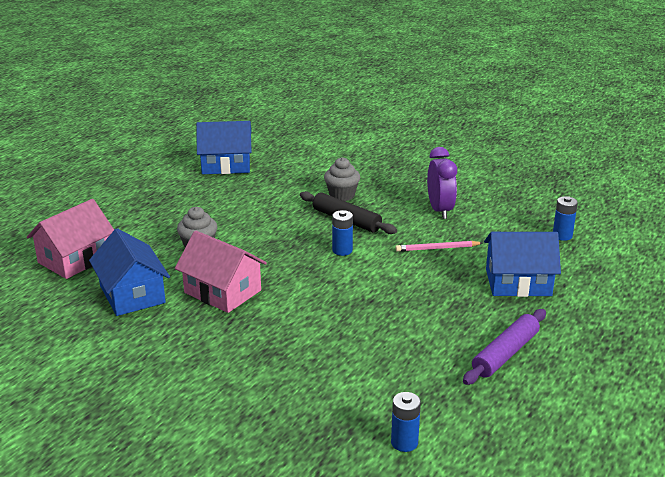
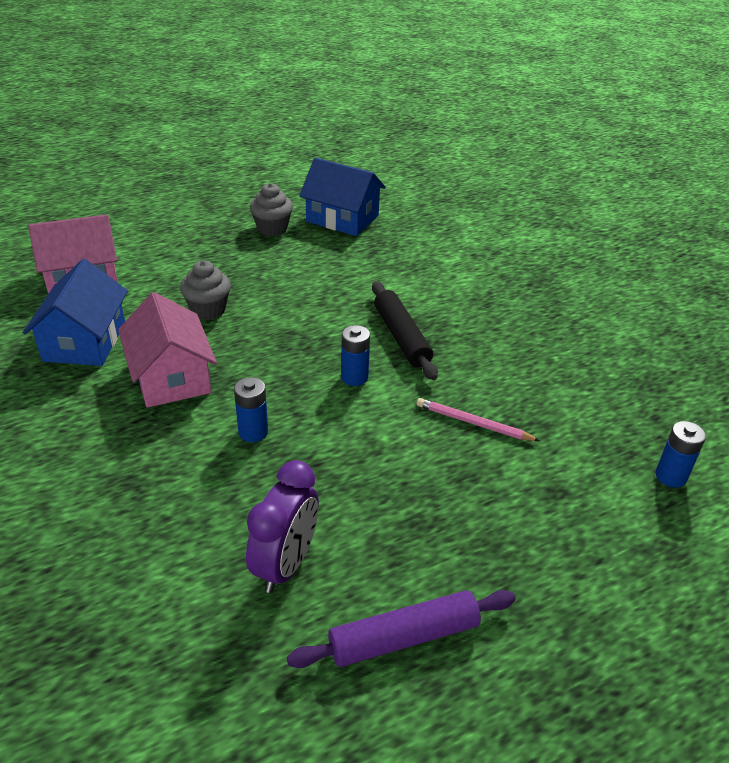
camera: 30 degrees right, 10 degrees up
grey cupcake [324,157,360,201] -> grey cupcake moved to [250,183,293,236]
blue battery [391,392,421,452] -> blue battery moved to [234,377,268,442]
purple clock [427,147,457,219] -> purple clock moved to [246,460,319,593]
blue house [484,232,561,297] -> none

